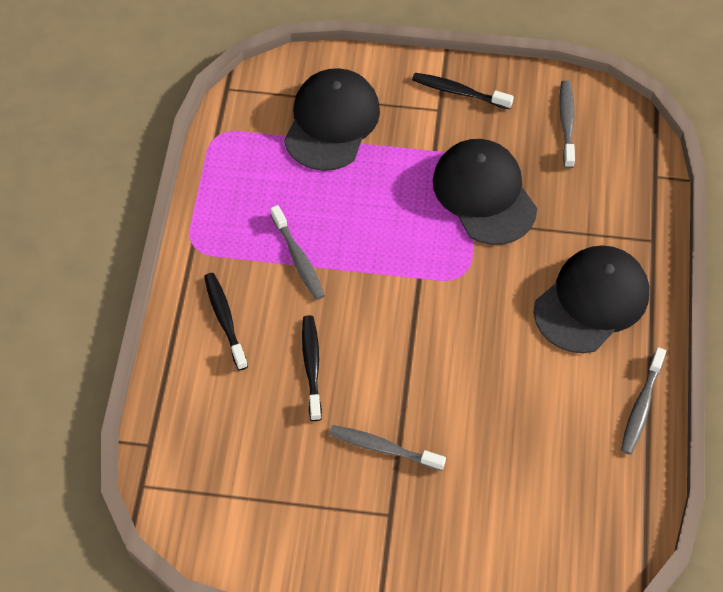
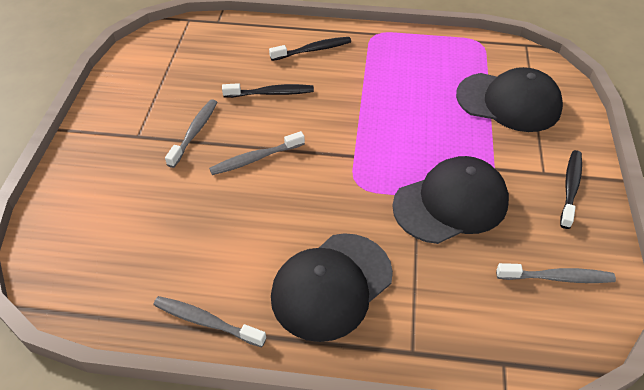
camera: 90 degrees right, 10 degrees down
grey toothbrush [270,205,325,300] -> grey toothbrush moved to [209,131,305,175]
black cap [534,245,649,353] -> black cap turned 90 degrees clockwise [271,233,393,342]

